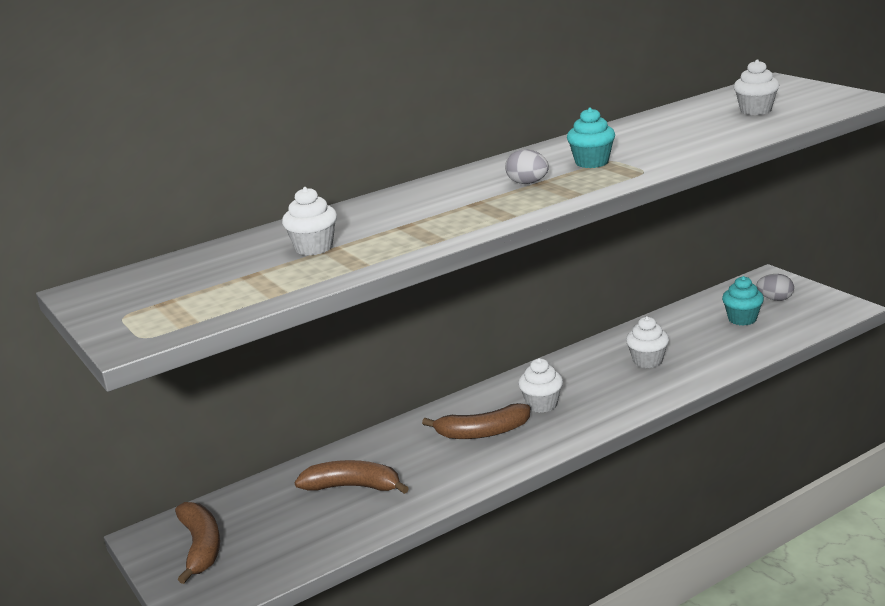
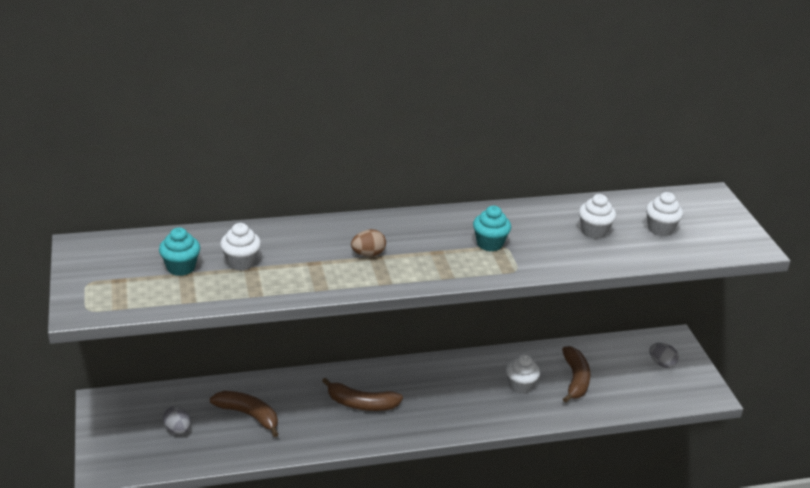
camera: 15 degrees right, 10 degrees up
brown banana [175,502,220,584] -> brown banana moved to [562,346,590,403]
grey egg [505,149,549,184] -> grey egg moved to [163,406,191,434]
white cupcake [518,358,563,413] -> white cupcake moved to [579,194,616,239]
turquoise cupcake [722,276,764,326] -> turquoise cupcake moved to [159,227,200,276]
none -> brown egg [351,229,386,257]

